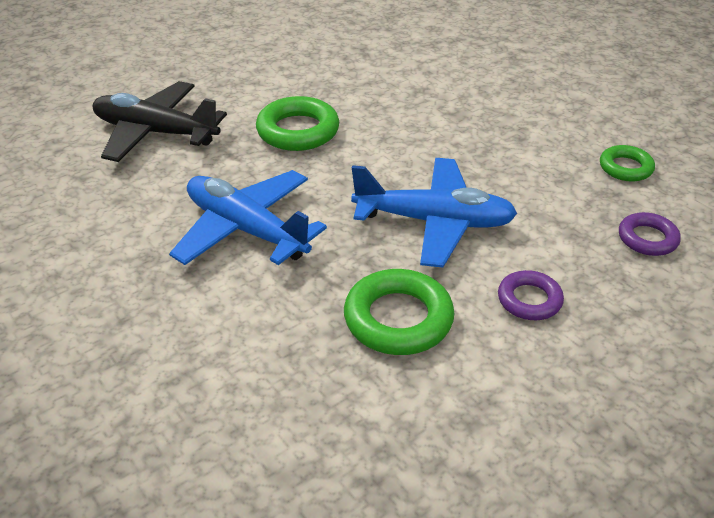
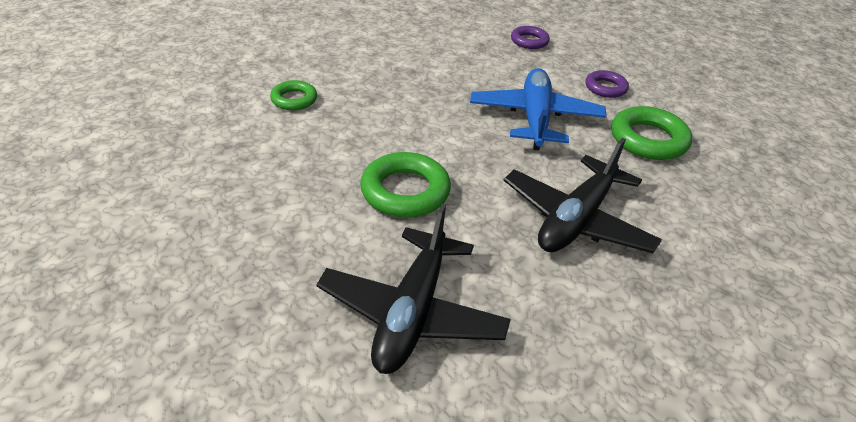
camera: 95 degrees left, 0 degrees up
blue plane [169,170,327,265] -> black plane [503,138,662,253]
green ring [600,145,655,182] -> green ring moved to [270,80,317,110]

